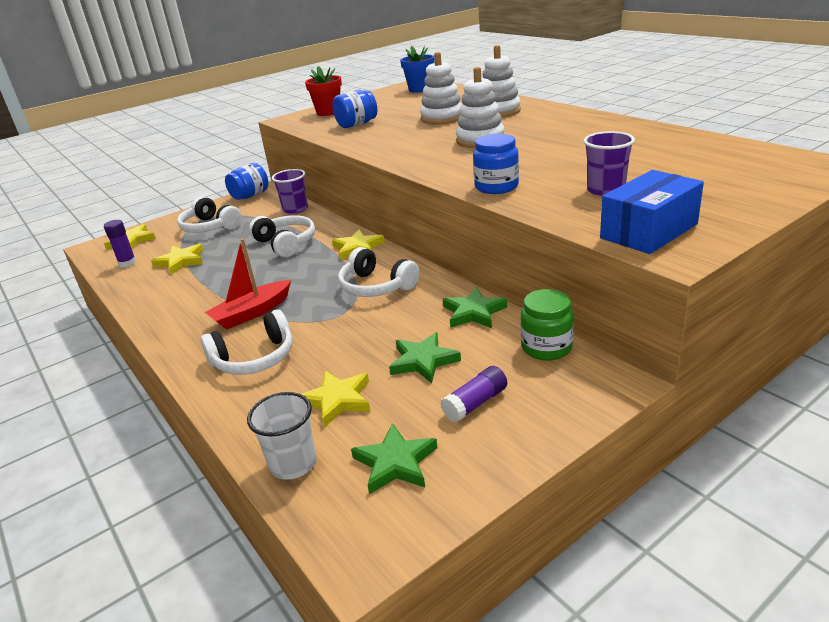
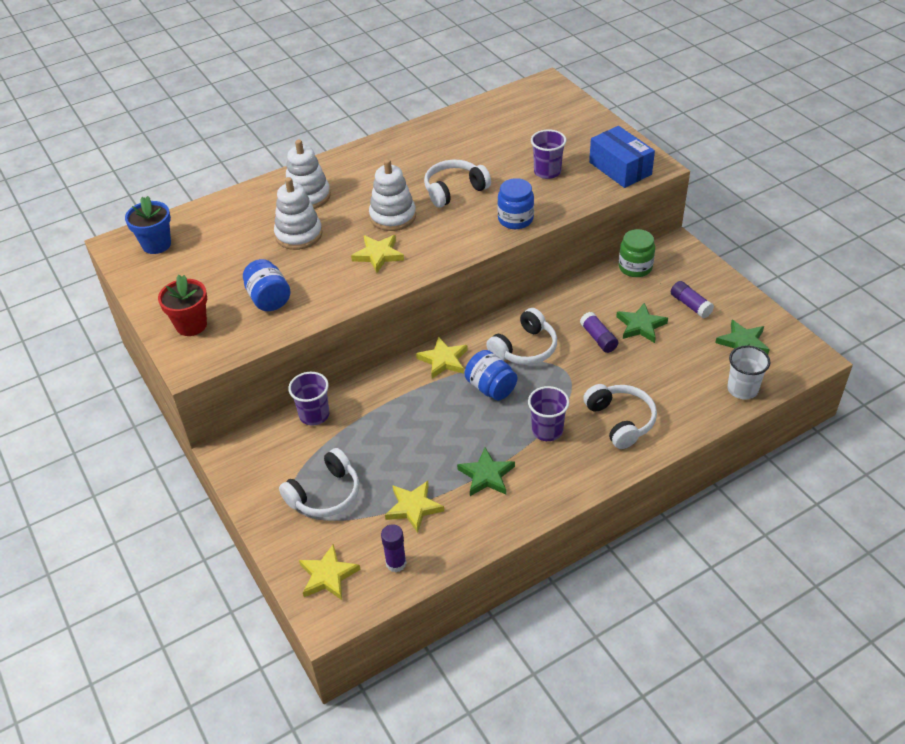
camera: 85 degrees left, 15 degrees up
red boat [205,239,291,330] -> purple cup [528,386,569,441]
blue jar [225,163,268,200] -> blue jar moved to [465,350,517,401]
white headphones [249,215,315,257] -> white headphones moved to [424,160,491,208]
yellow star [301,371,370,427] -> yellow star moved to [351,235,404,273]
green star [443,287,507,328] -> green star moved to [457,448,515,496]
none -> purple glue stick [580,312,618,353]

